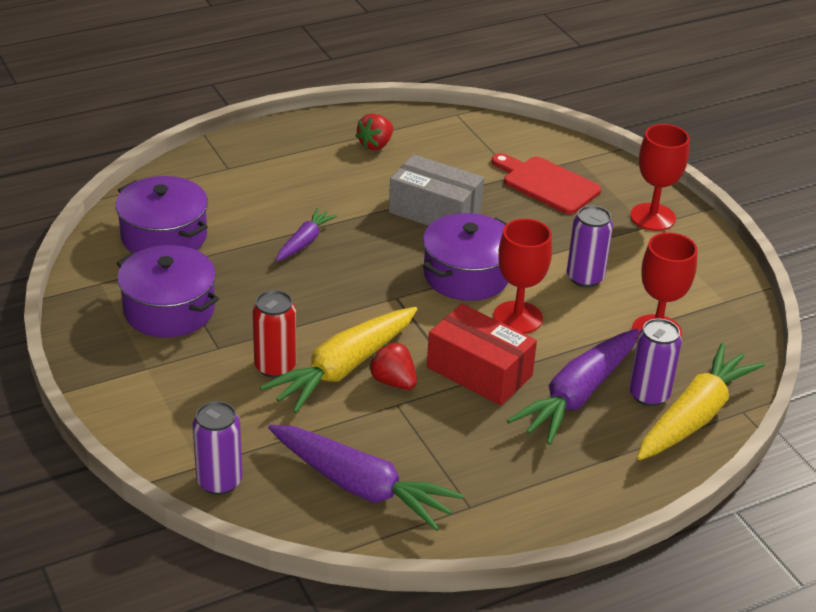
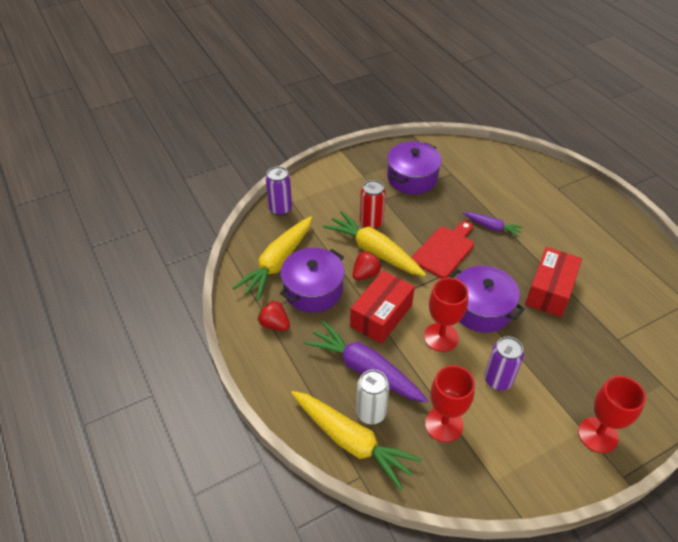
camera: 90 degrees right, 10 degrees up
purple pot [115,176,208,253] -> purple pot moved to [280,248,345,313]
purple carrot [268,425,464,531] -> yellow carrot [233,216,312,301]
red strawberry [356,114,393,150] -> red strawberry moved to [257,300,290,331]
grey box [389,154,484,226] -> red box [525,247,582,317]
red cutting board [491,153,601,214] -> red cutting board moved to [412,221,474,279]
purple can [629,318,682,406] -> white can [356,370,389,425]

